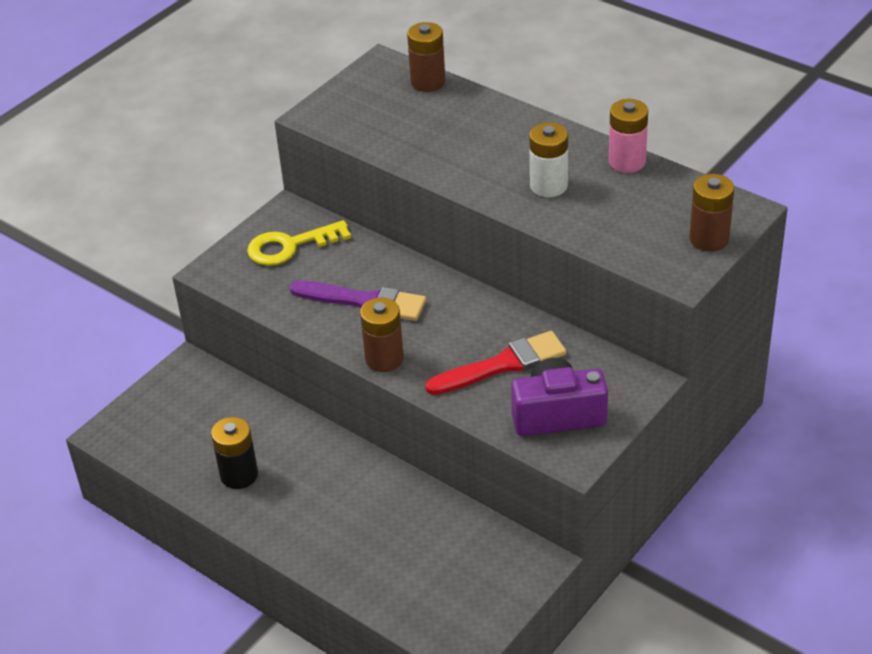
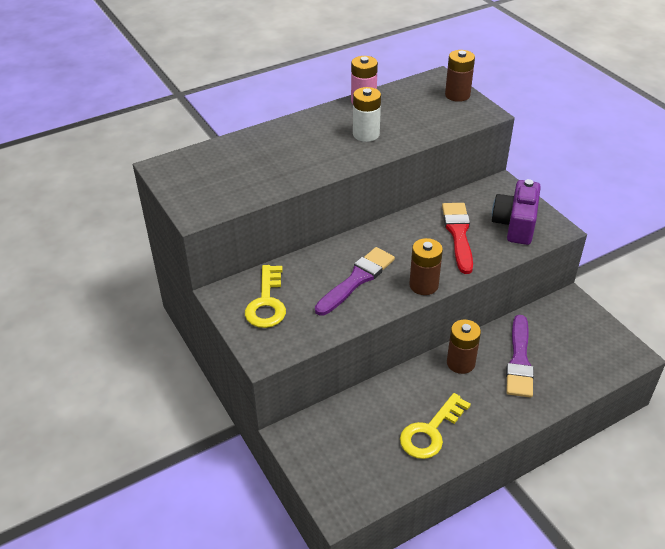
camera: 70 degrees left, 0 degrees up
black battery [211,417,258,489] -> yellow key [400,393,471,459]
brown battery [407,22,445,92] -> brown battery moved to [447,319,481,374]
none -> purple brush [506,315,534,398]

